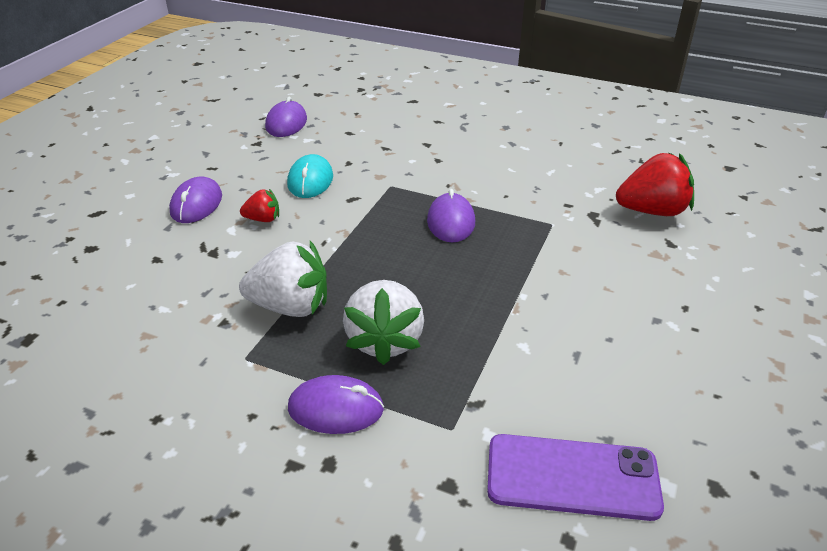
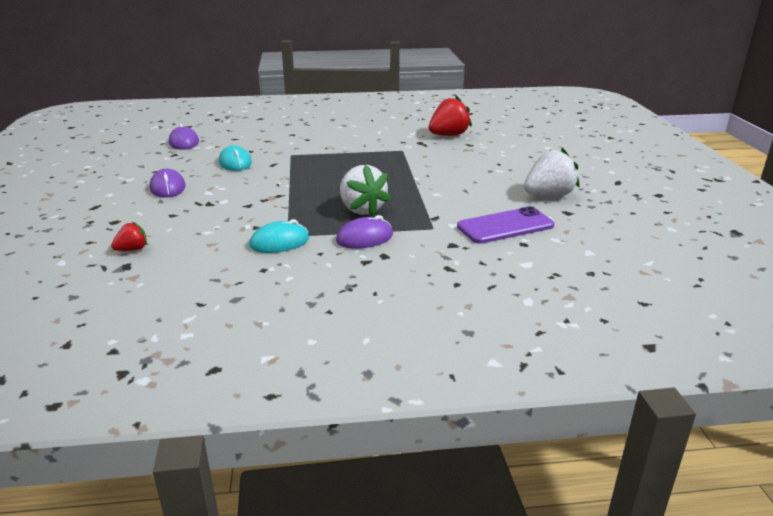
camera: 30 degrees left, 10 degrees down
white strawberry [239,241,327,317] -> white strawberry moved to [524,148,580,196]
red strawberry [240,189,279,222] -> red strawberry moved to [111,221,147,251]
purple mouse [427,189,475,242] -> none
none -> turquoise mouse [249,219,309,253]

